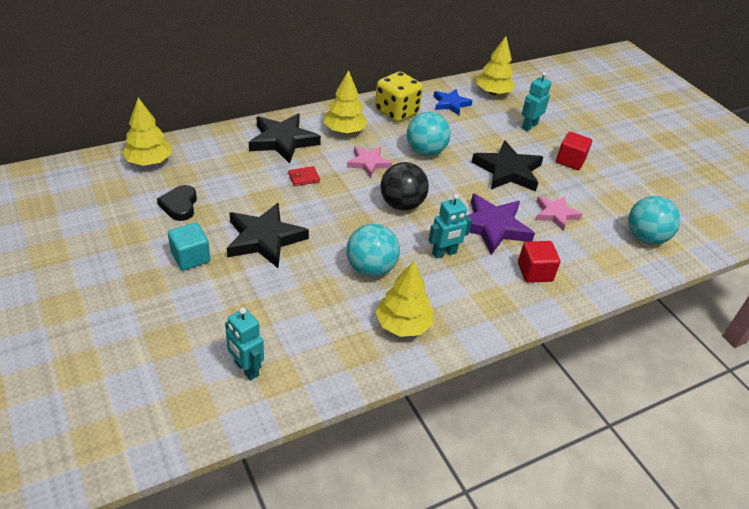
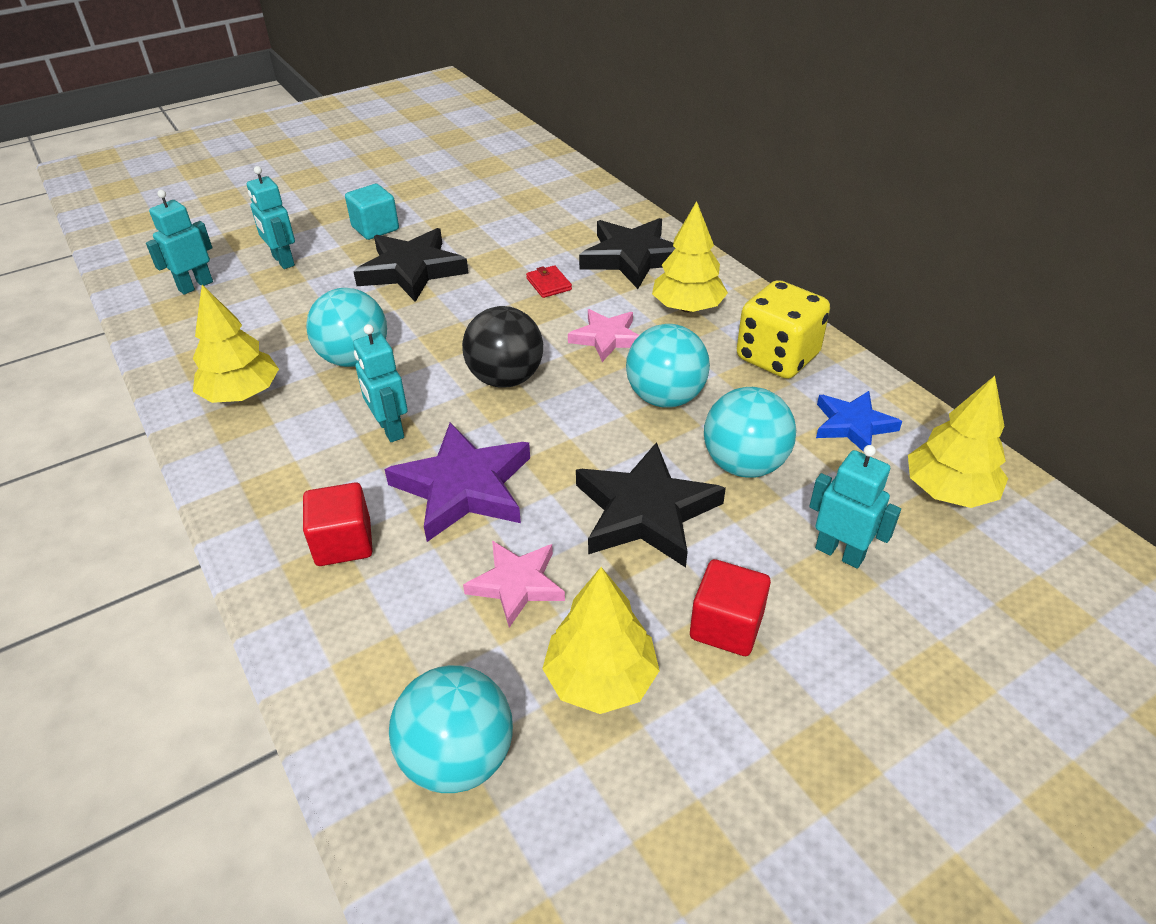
camera: 90 degrees right, 0 degrees up
yellow tree [122,98,171,166] -> yellow tree moved to [542,567,660,714]
black heart [157,185,197,221] -> none
none -> turquoise robot [247,166,295,269]
none -> turquoise ball [704,387,796,478]

